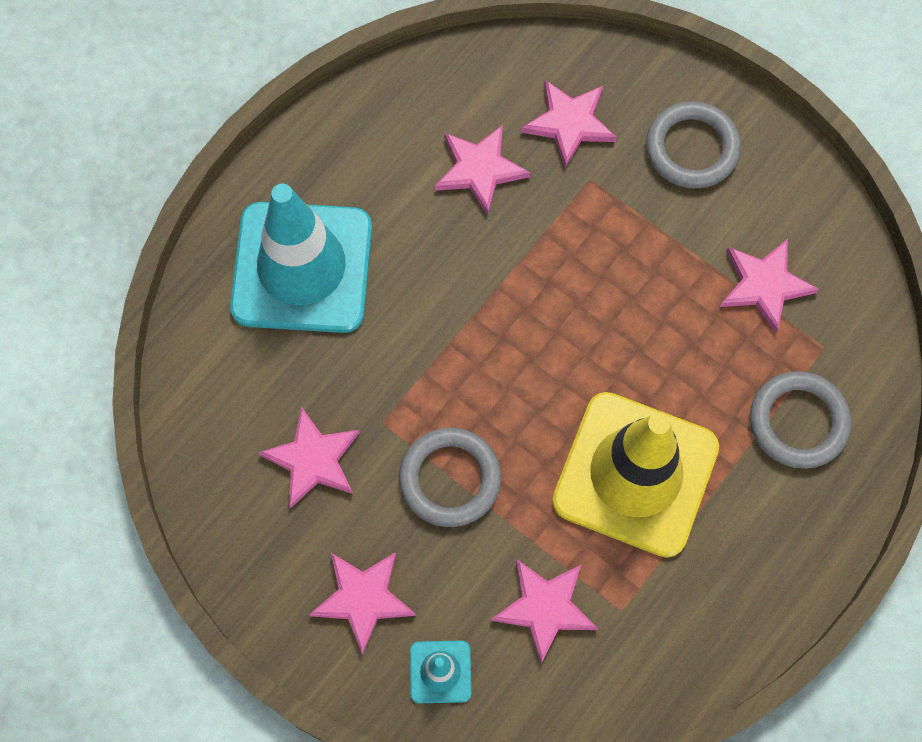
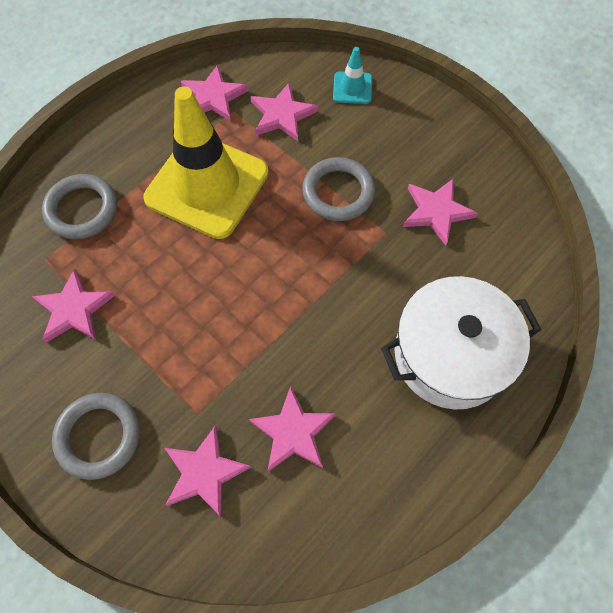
camera: 175 degrees left, 5 degrees down
turquoise traffic cone [230,184,372,333] -> white pot [381,276,541,410]
pink star [309,552,416,655] -> pink star moved to [181,64,249,121]

